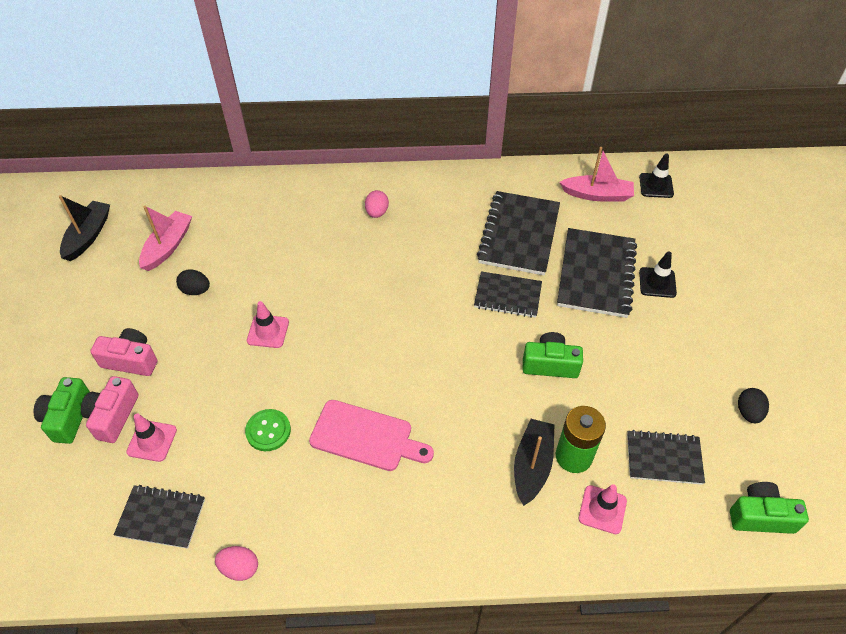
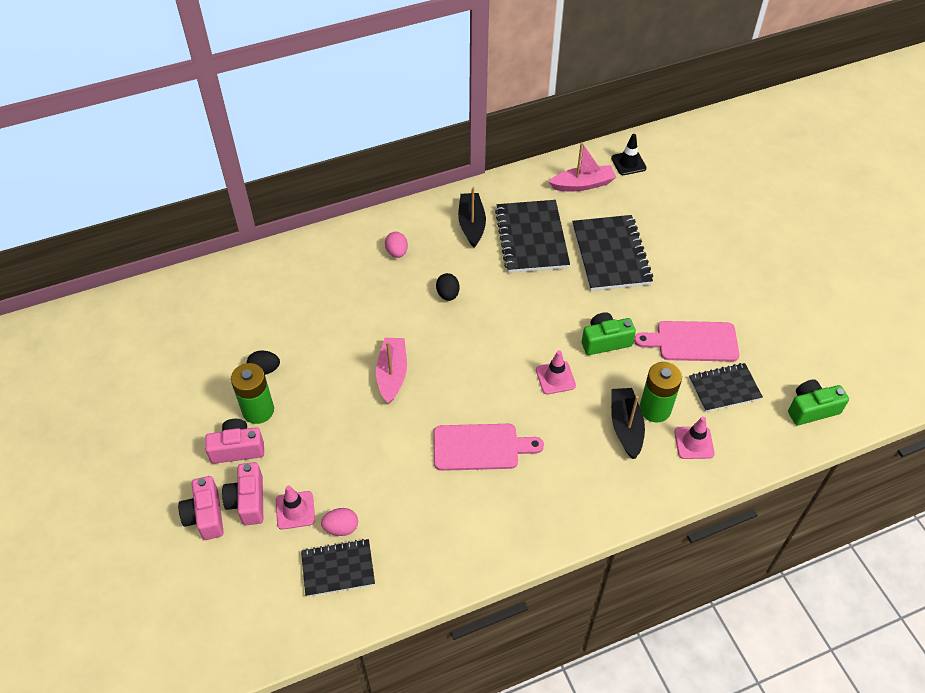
camera: 20 degrees left, 0 degrees up
green camera [34,377,90,444] -> pink camera [178,476,224,540]
black boat [59,195,110,261] -> black boat moved to [458,187,486,248]
pink boat [139,206,192,271] -> pink boat moved to [376,338,407,404]
pink egg [215,546,258,581] -> pink egg moved to [321,508,358,536]
green button [245,409,291,451] -> none
pink traffic cone [247,301,289,348] -> pink traffic cone moved to [536,350,576,394]
black notebook [474,271,542,318] -> none
black traffic cone [639,252,677,298] -> none
black egg [738,388,769,423] -> black egg moved to [436,273,459,301]
none -> green battery [231,363,274,424]
none -> pink cutting board [634,321,739,362]

